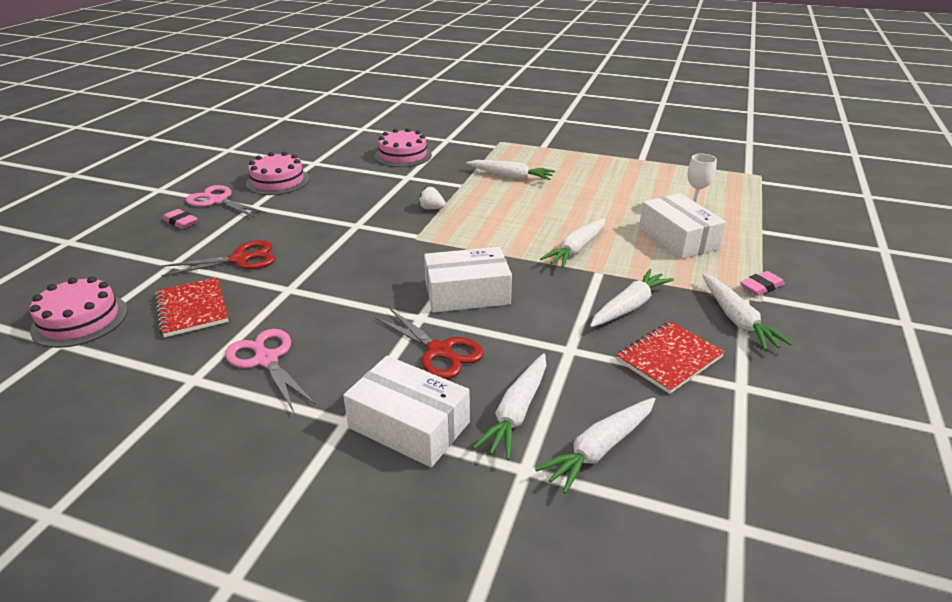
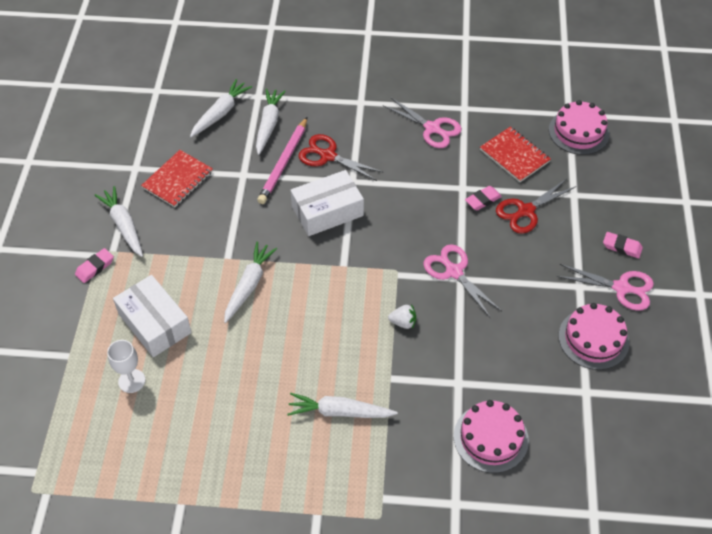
camera: 165 degrees right, 20 degrees up
white box [343,356,470,467] -> none
white carrot [590,269,674,327] -> none
none -> pink pencil [257,117,307,204]
none -> pink scissors [423,244,502,319]
none -> pink eraser [465,186,502,210]

